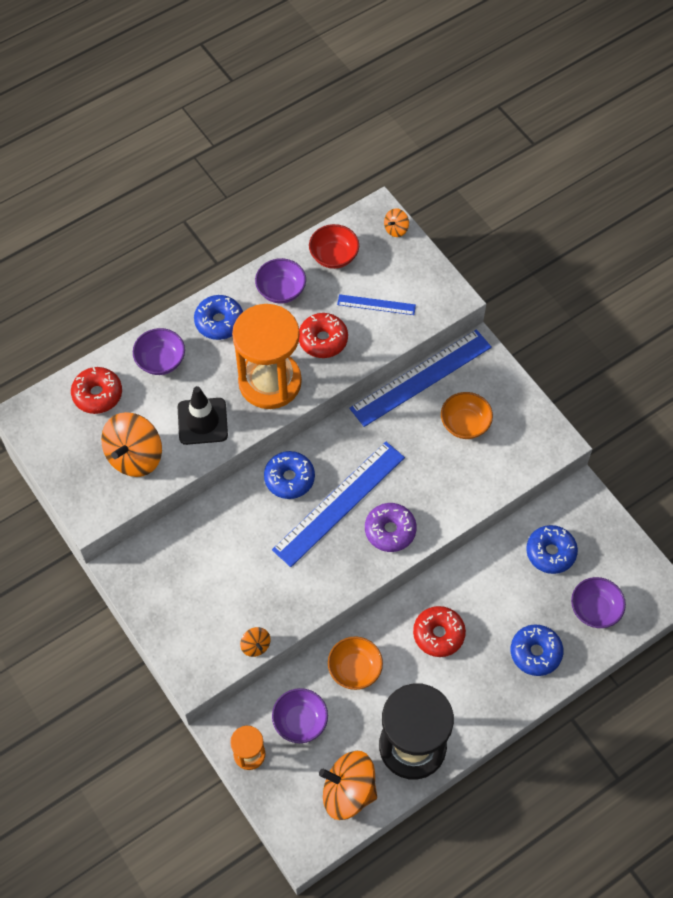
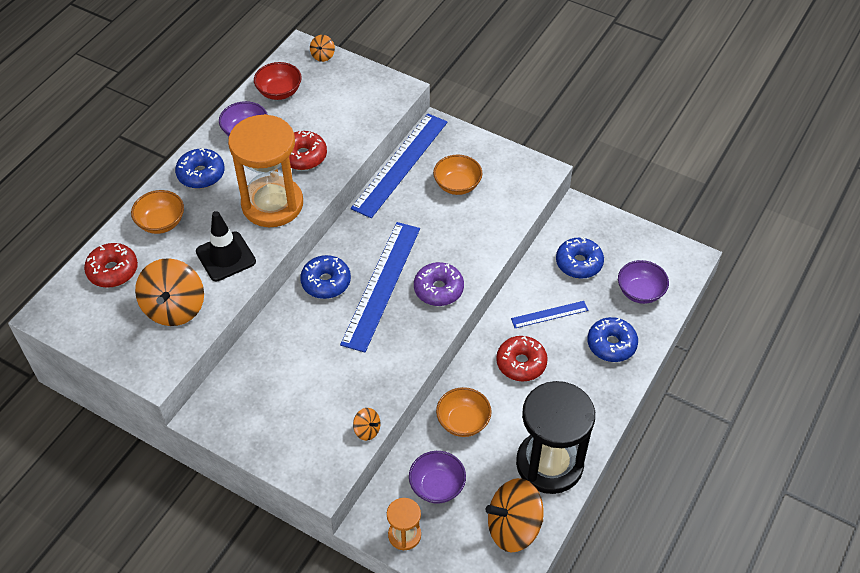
camera: 25 degrees left, 10 degrees down
purple bowl [133,328,185,375] -> orange bowl [131,190,184,234]
blue ruler [337,294,416,315] -> blue ruler moved to [511,301,588,328]

